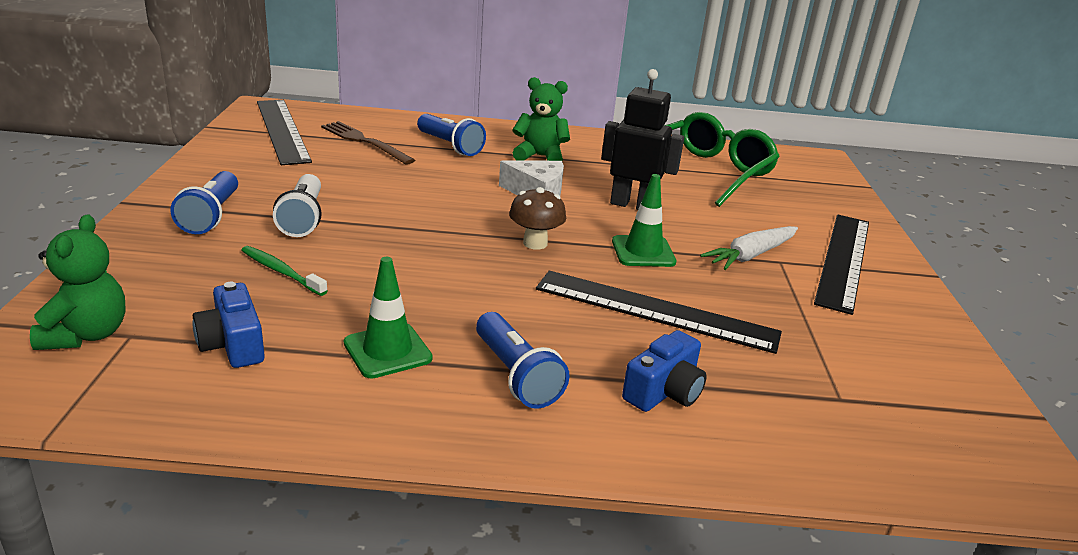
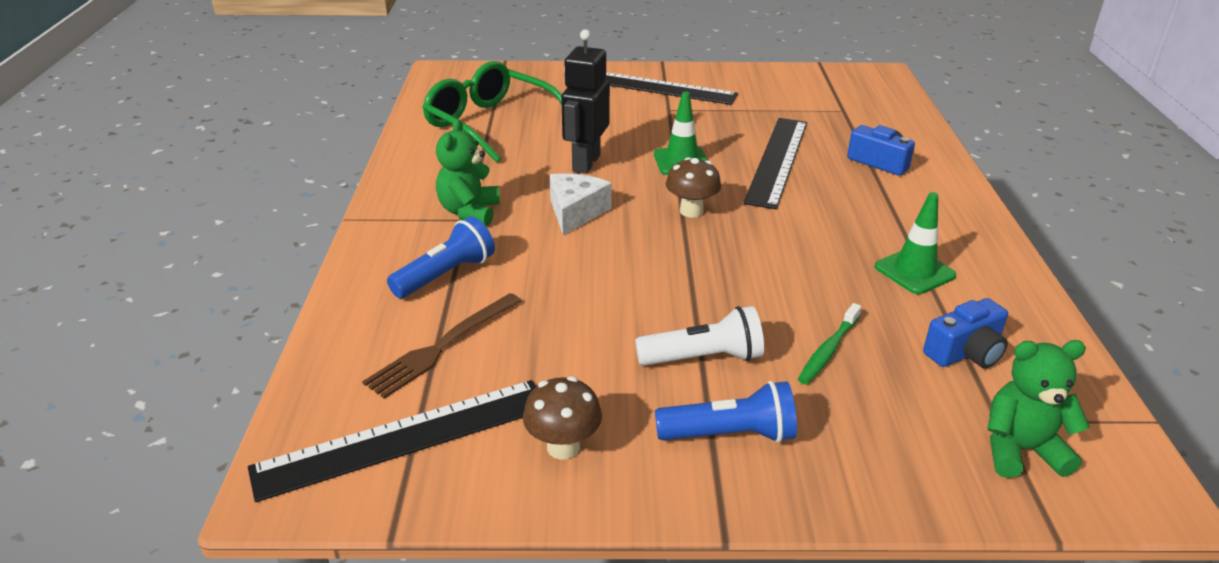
camera: 90 degrees left, 5 degrees up
blue flashlight [476,312,569,409] -> none
white carrot [700,226,798,270] -> none
none -> brown mushroom [523,376,602,460]

